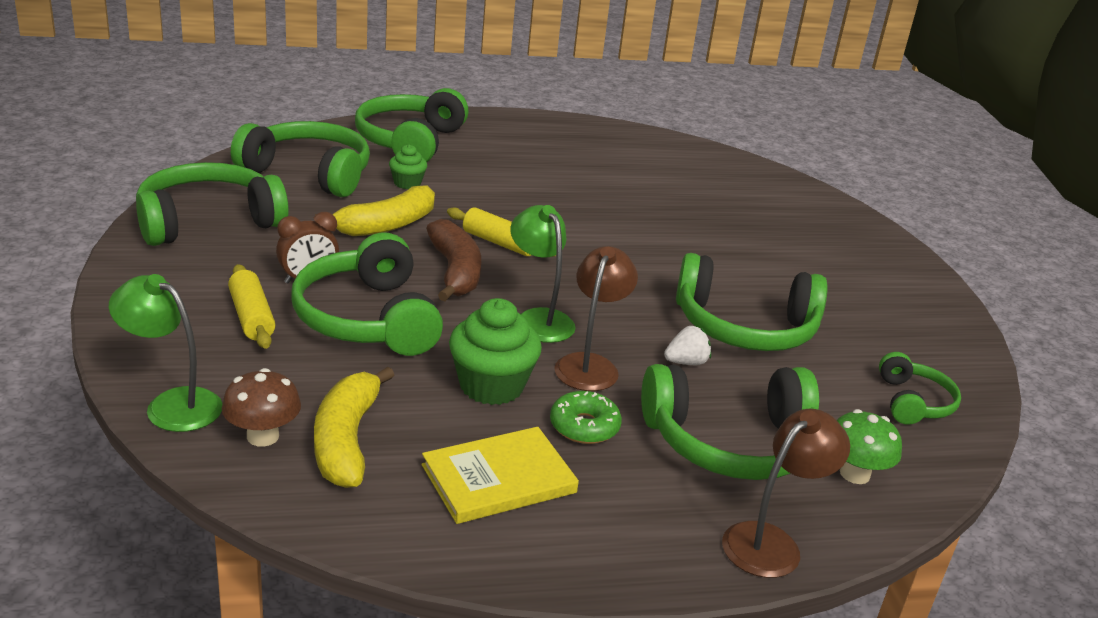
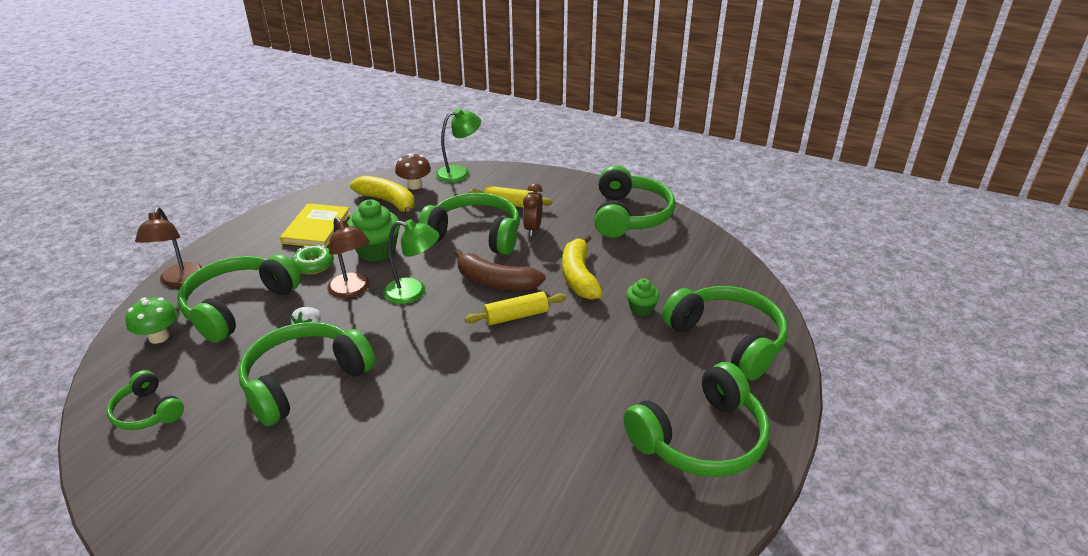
camera: 130 degrees right, 5 degrees up
green headphones [231,121,370,197] -> green headphones moved to [624,362,770,477]

